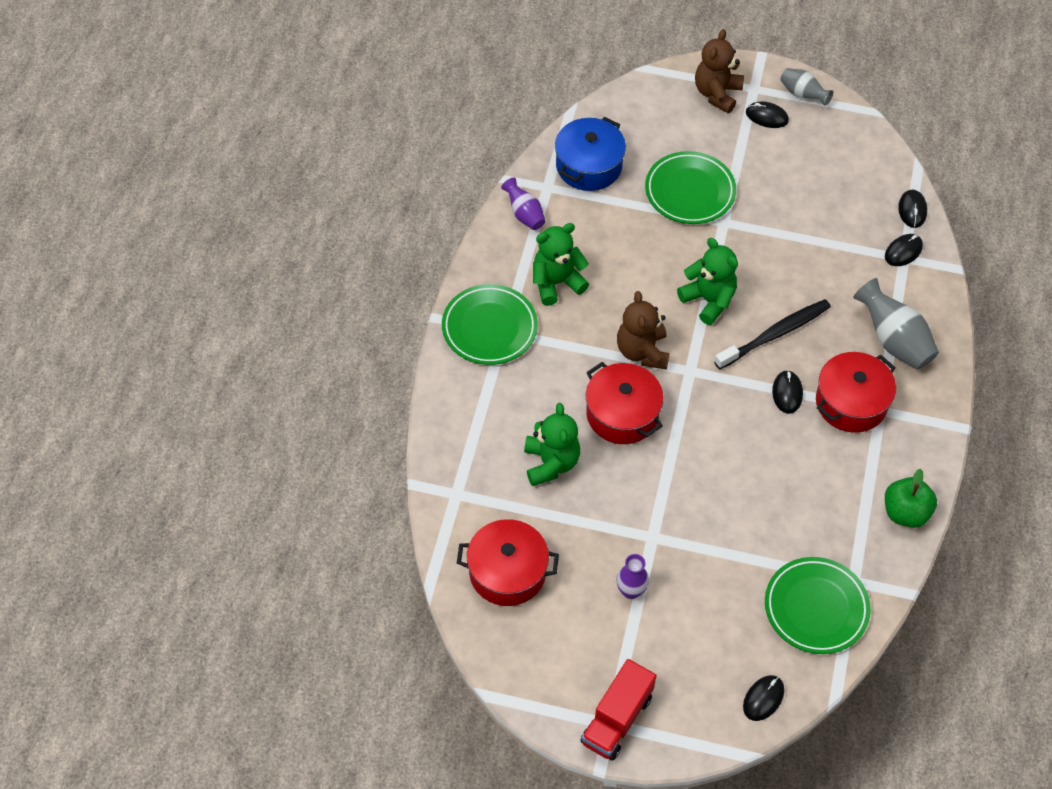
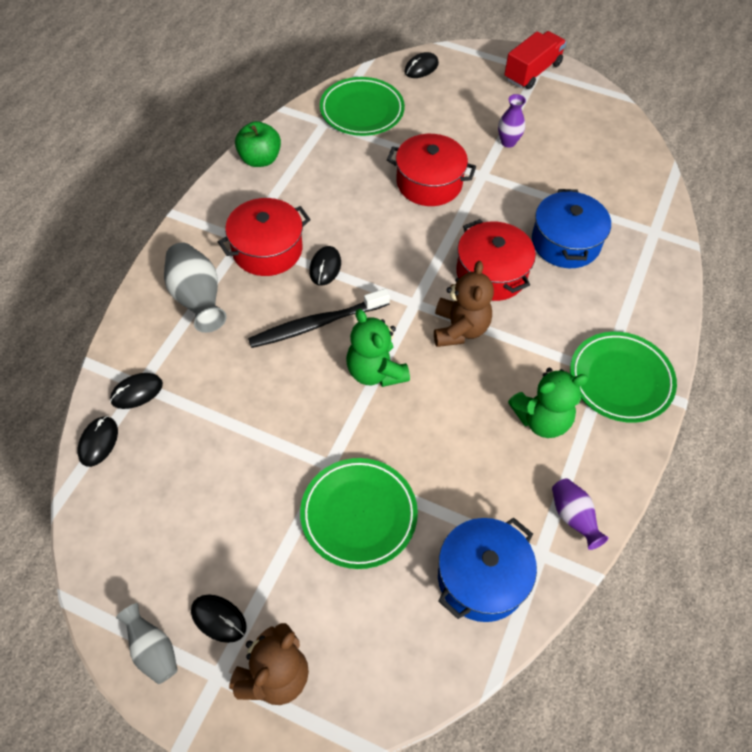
camera: 170 degrees left, 0 degrees up
red pot [457,519,559,606] -> red pot moved to [387,134,476,206]
green teddy bear [524,403,580,486] -> blue pot [532,189,611,268]

